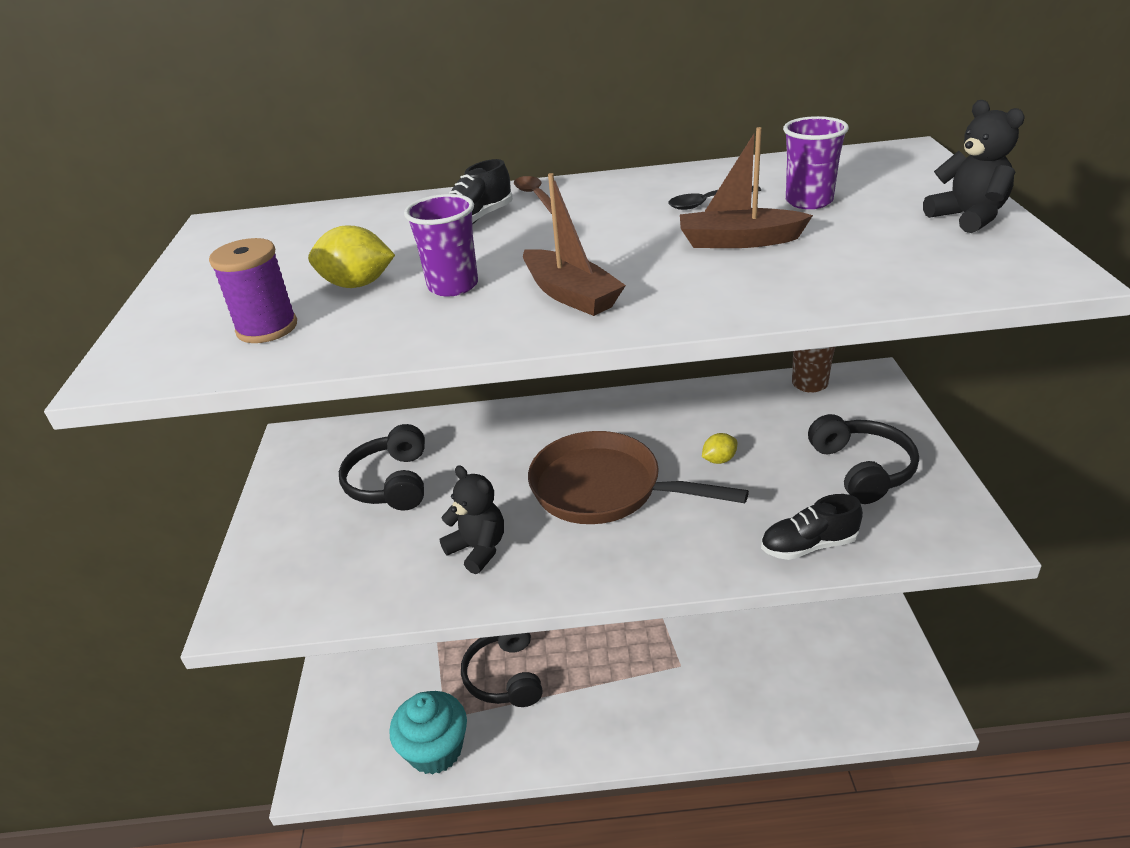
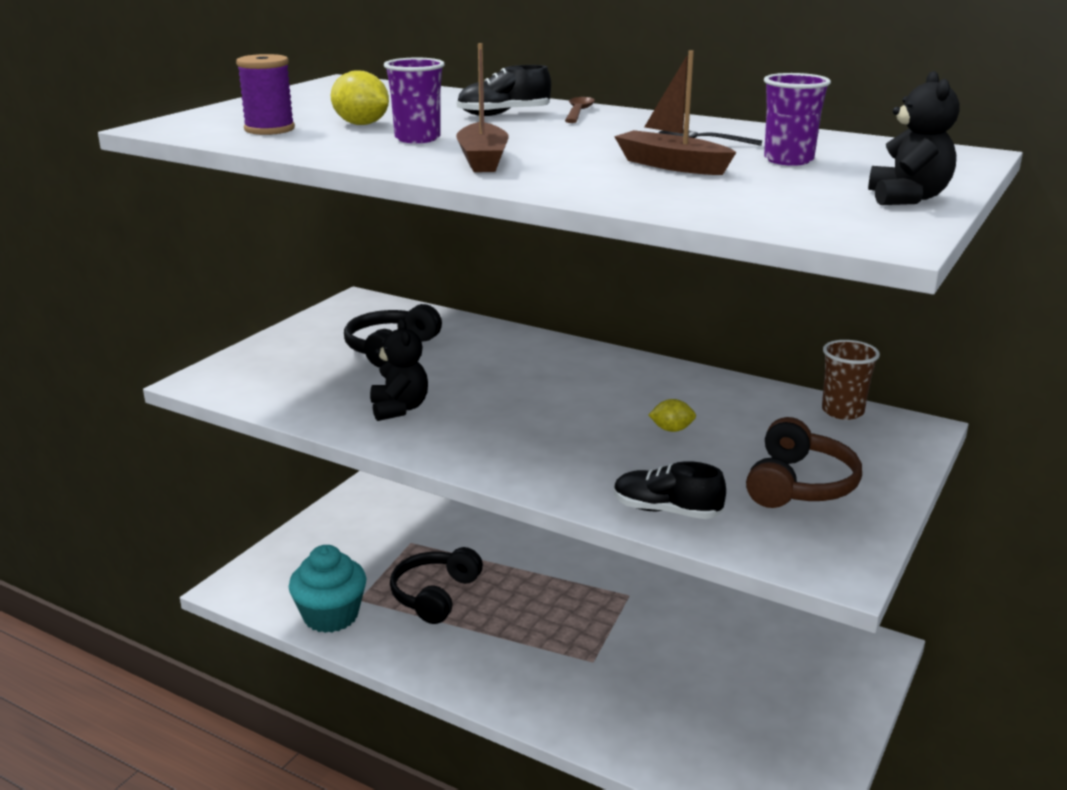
camera: 30 degrees right, 10 degrees down
brown pan [528,431,749,524] -> none
black headphones [808,414,919,504] -> brown headphones [746,417,862,508]

